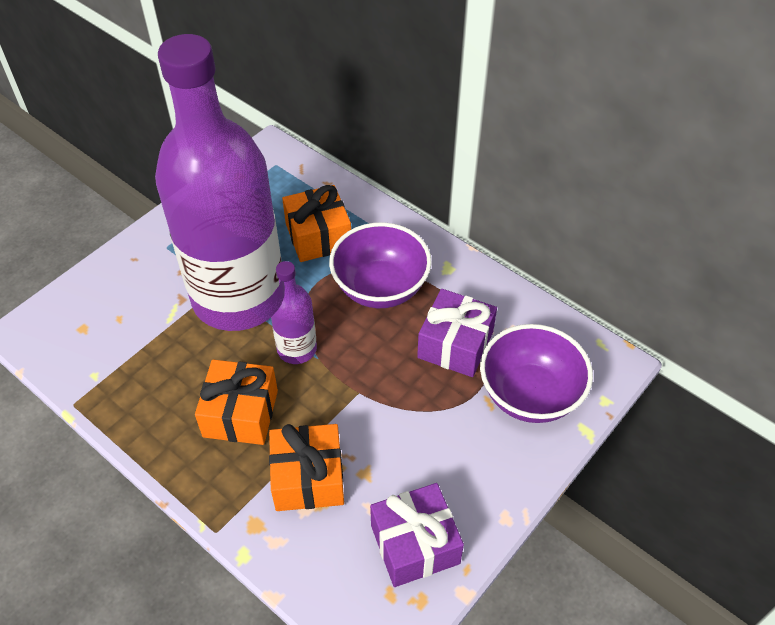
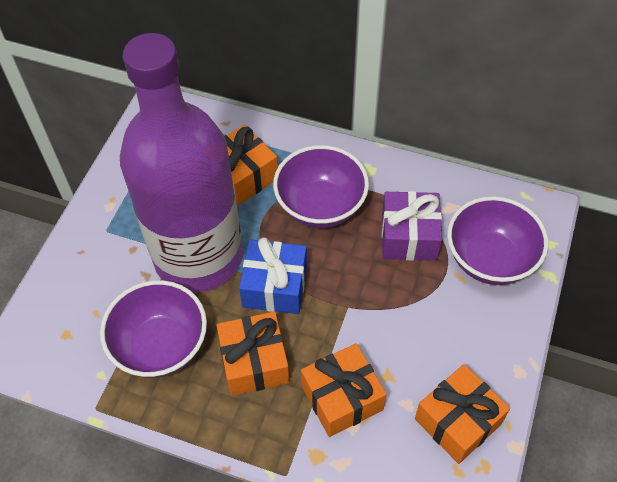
camera: 20 degrees left, 5 degrees up
purple bottle [269,261,317,364] -> blue gift [239,237,307,314]
purple gift [370,483,464,587] -> orange gift [415,364,510,464]
none -> purple bowl [100,280,207,378]

